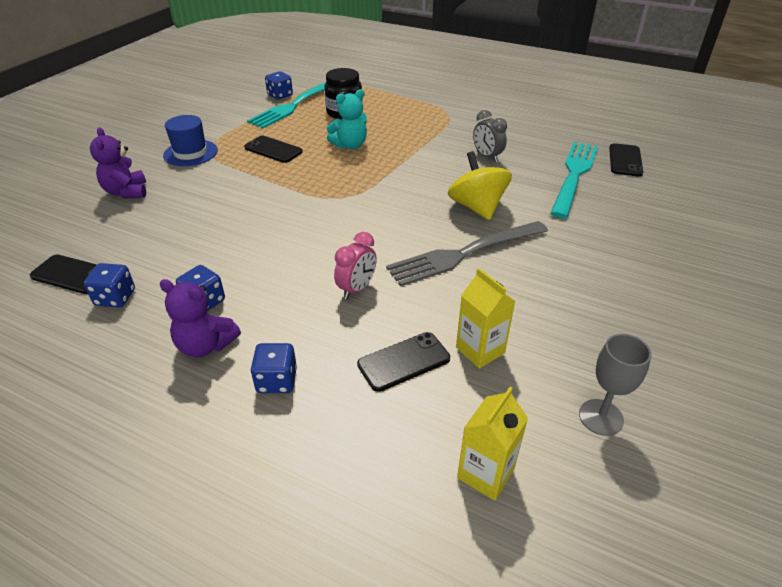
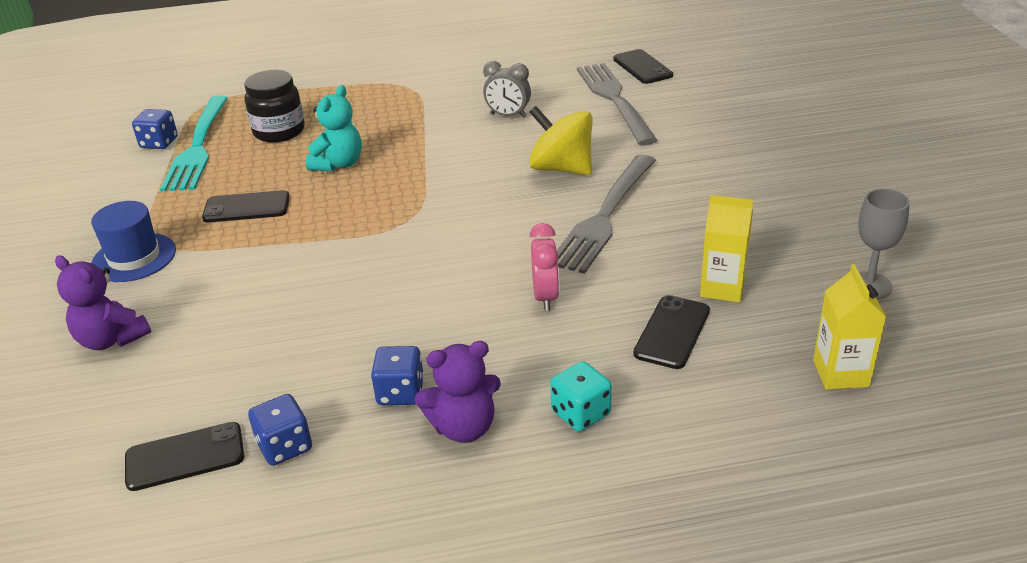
camera: 35 degrees left, 5 degrees down
blue dice [251,343,297,393] -> turquoise dice [550,361,612,432]
turquoise fork [550,142,598,218] -> grey fork [577,63,658,145]

